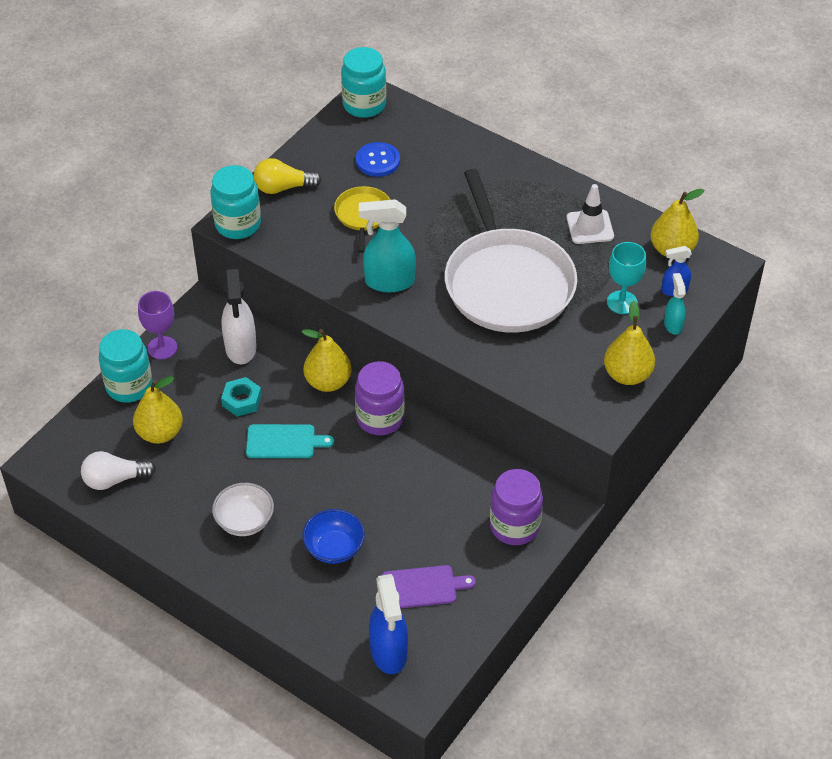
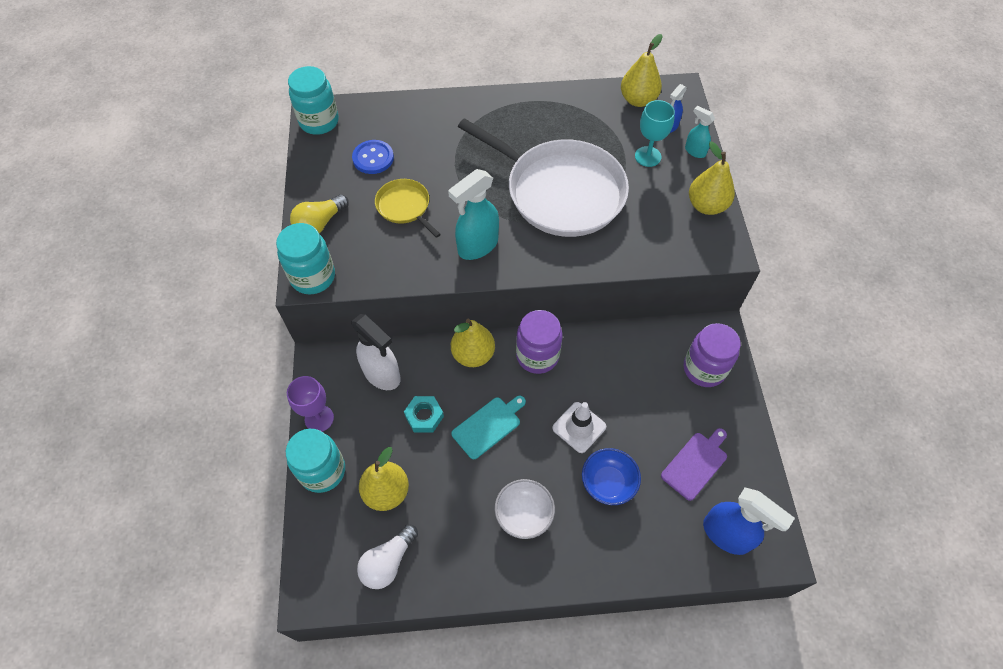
camera: 40 degrees left, 10 degrees up
white traffic cone [567,184,614,244] -> white traffic cone moved to [552,402,606,453]

